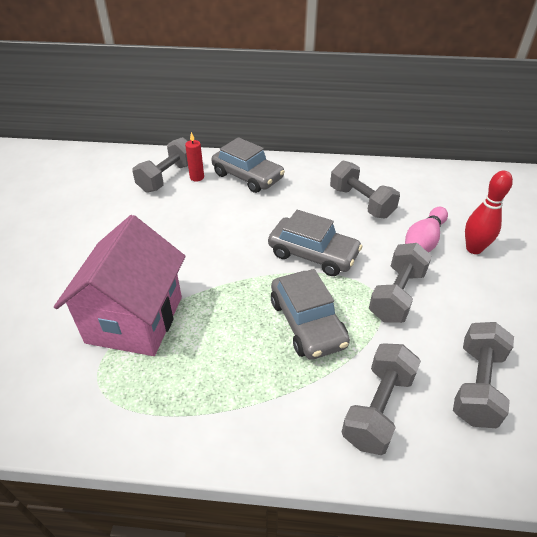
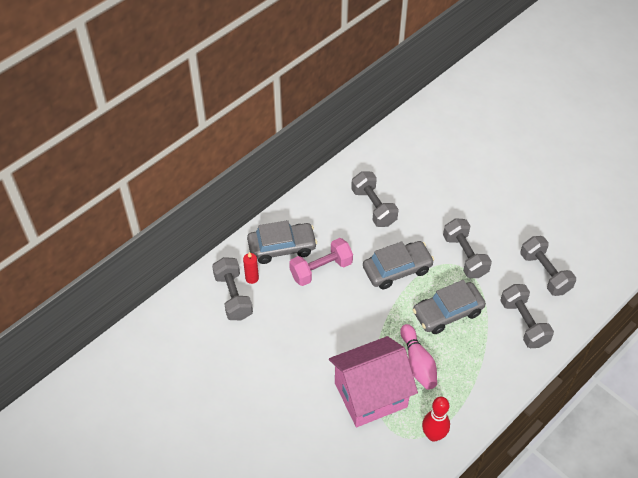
camera: 50 degrees left, 10 degrees up
pink house [54,215,185,356] -> pink house turned 75 degrees counterclockwise [329,336,418,427]
grey car [271,269,350,360] -> grey car turned 135 degrees clockwise [413,280,486,334]
grey dumbbell [330,160,400,219] -> grey dumbbell turned 60 degrees clockwise [351,171,399,227]
pink bowling pin [405,207,448,252] -> pink bowling pin moved to [400,324,437,390]
red bowling pin [465,170,513,254] -> red bowling pin moved to [422,397,450,442]
none -> pink dumbbell [289,238,353,286]

